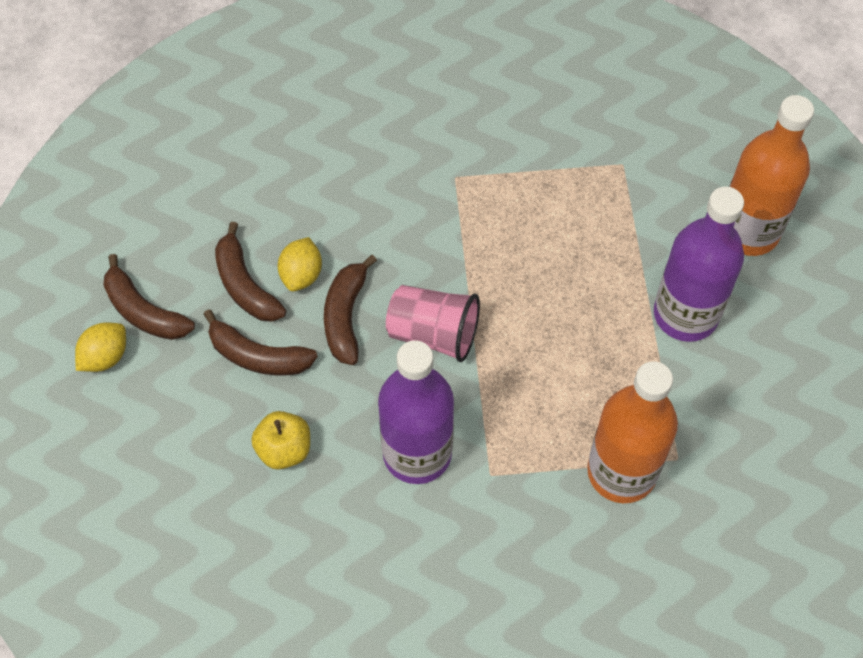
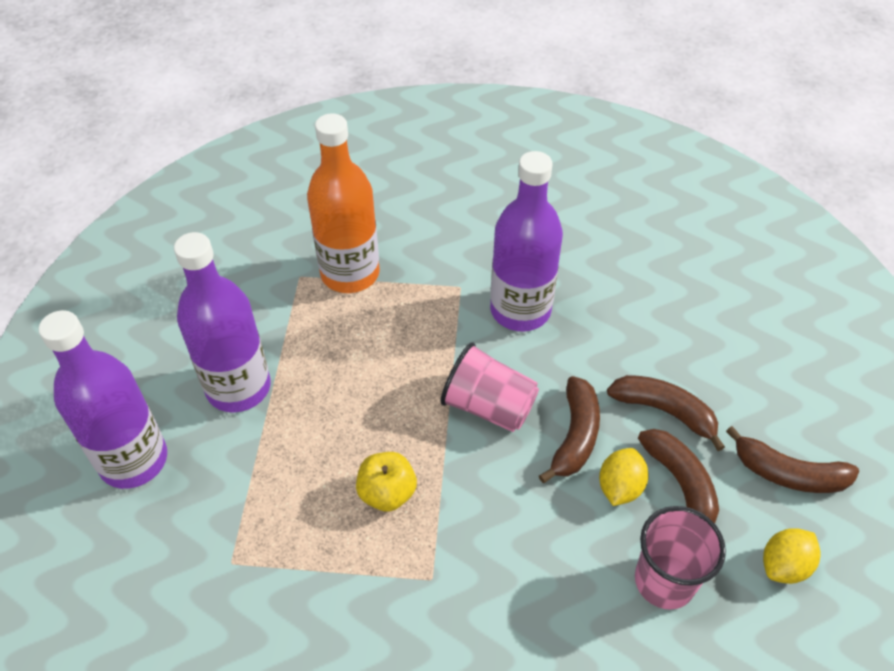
camera: 170 degrees left, 10 degrees down
yellow lemon [75,323,126,372] -> yellow lemon moved to [763,528,821,584]
brown banana [104,254,195,340] -> brown banana turned 150 degrees clockwise [726,426,859,493]
yellow apple [251,411,310,469] -> yellow apple moved to [356,452,417,512]
orange bottle [729,95,814,256] -> purple bottle [38,310,167,489]
none -> pink cup [635,506,726,610]

